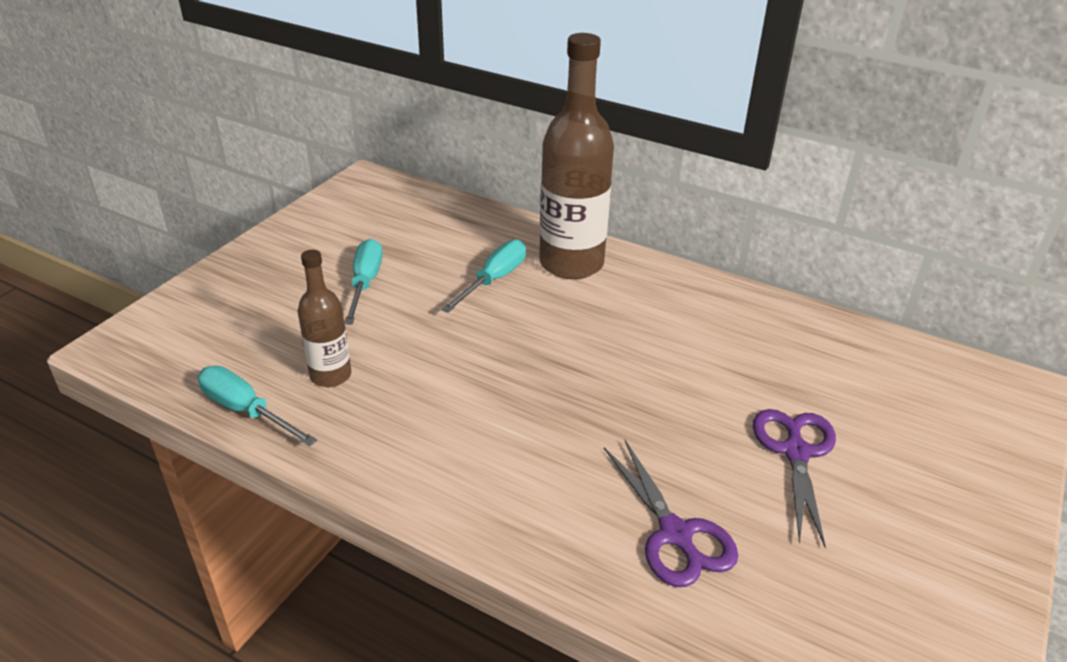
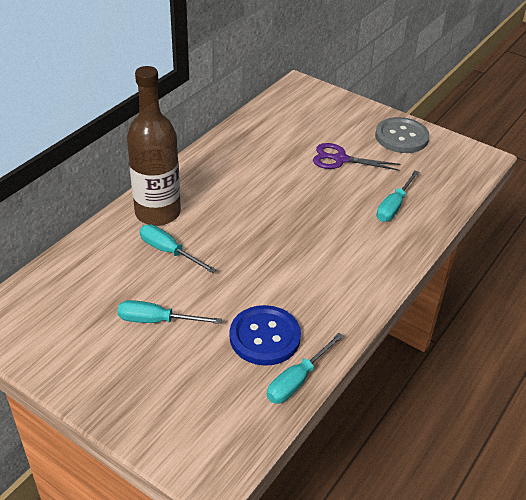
camera: 85 degrees left, 5 degrees up
brown bottle [297,250,351,387] -> blue button [230,305,301,366]
purple scissors [604,440,738,587] -> turquoise screwdriver [376,171,419,222]
none -> grey button [375,117,430,153]

